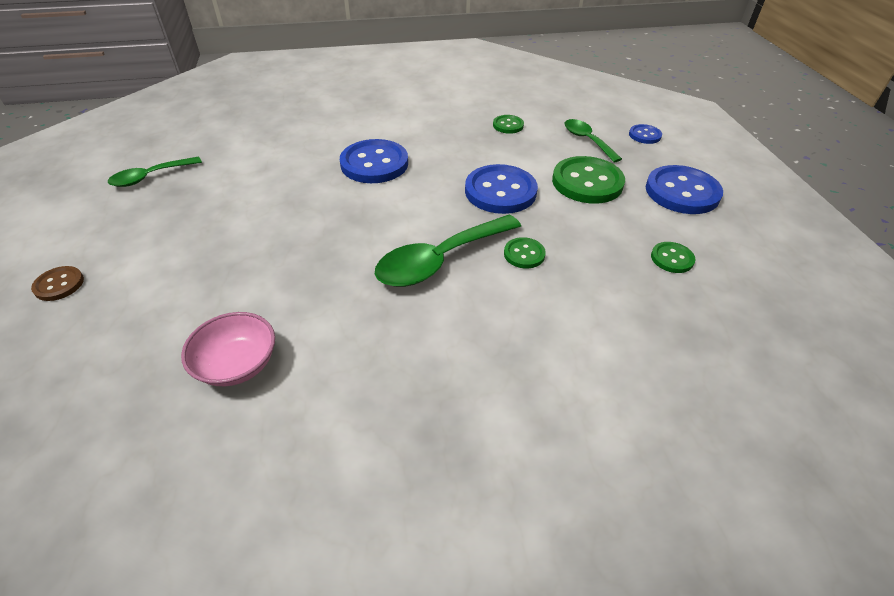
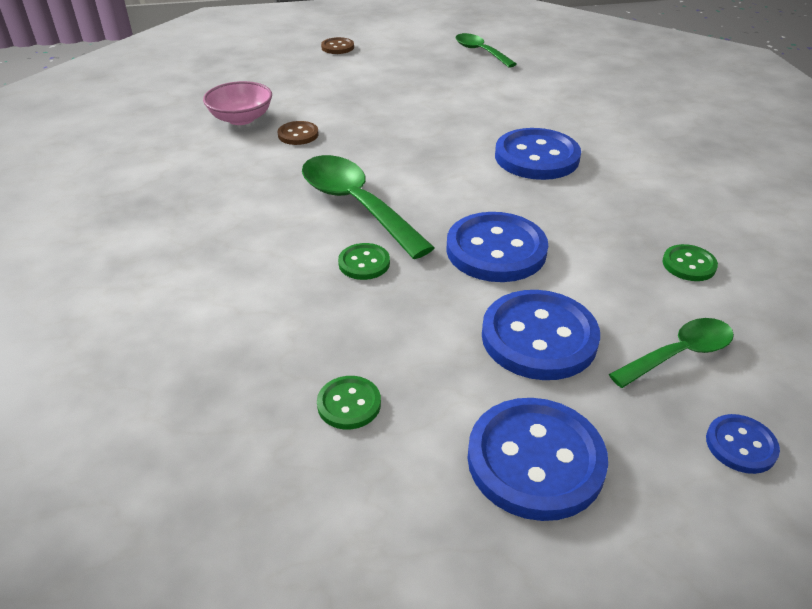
camera: 90 degrees right, 5 degrees down
green button [552,156,625,204] -> blue button [482,290,600,380]
none -> brown button [278,121,318,145]

